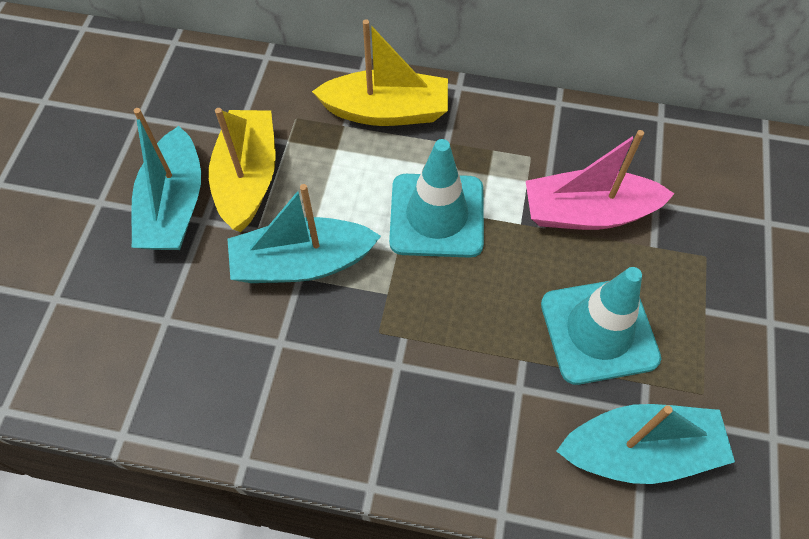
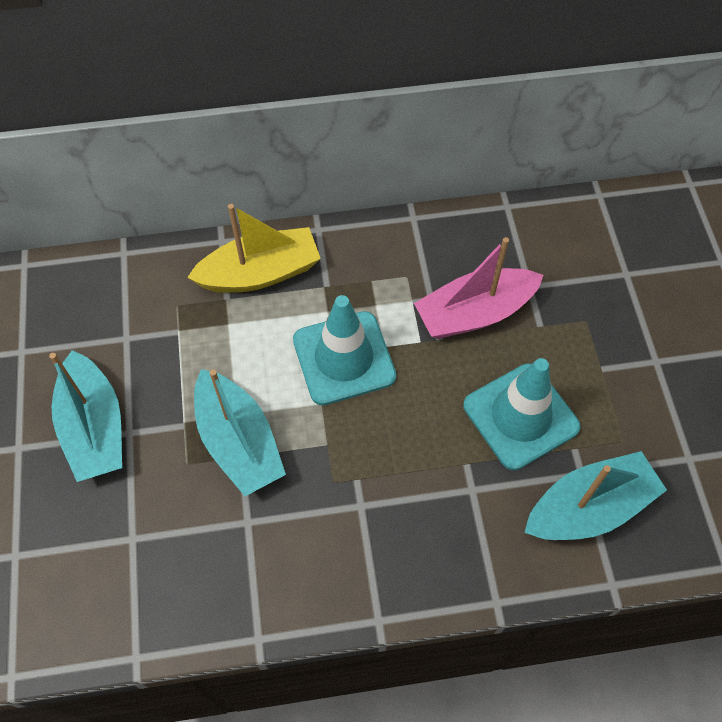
camera: 20 degrees left, 0 degrees up
yellow boat [209,108,276,232] -> none
turquoise boat [227,184,381,283] -> turquoise boat turned 90 degrees counterclockwise [194,369,286,496]

